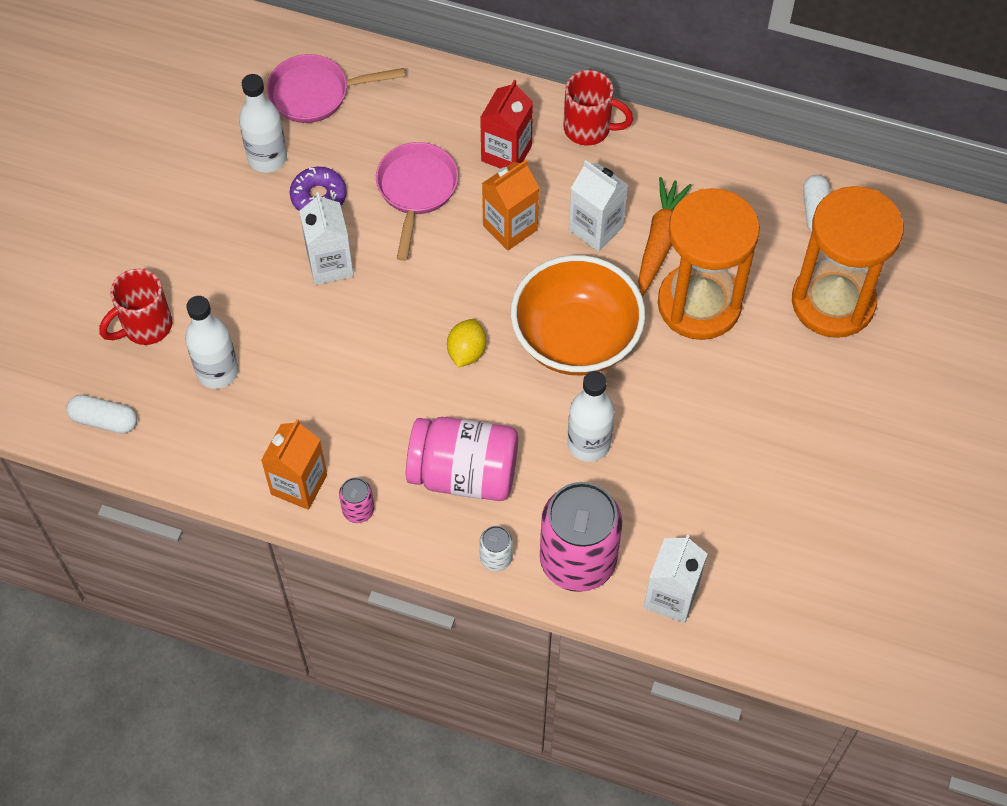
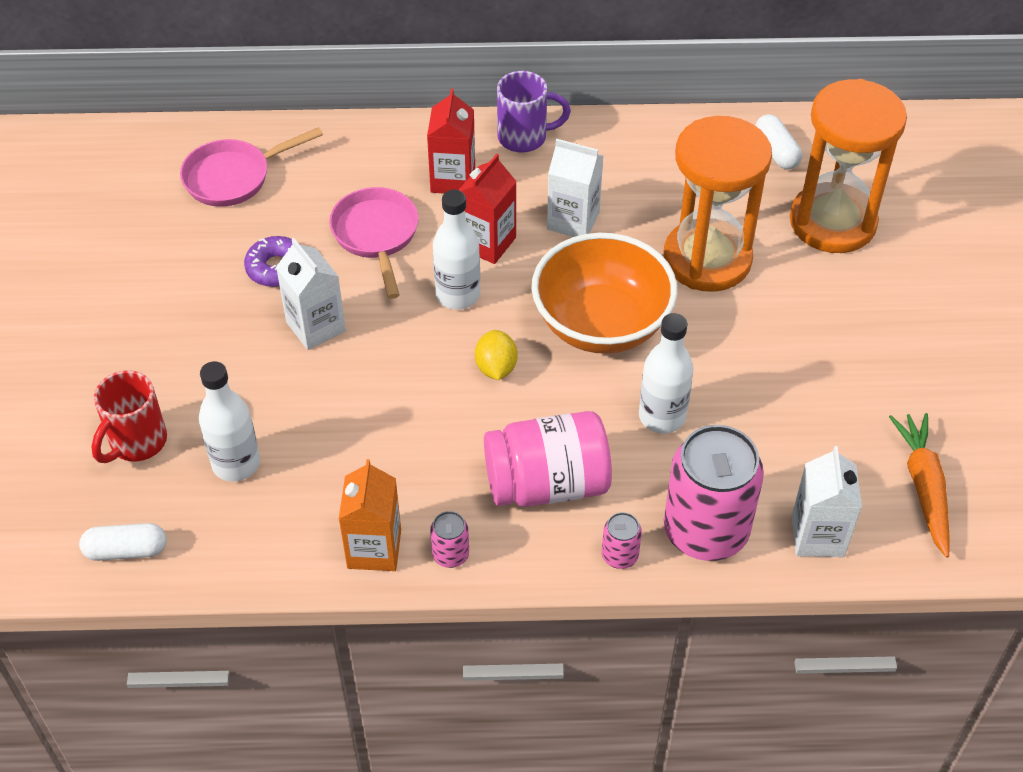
camera: 20 degrees left, 10 degrees down
white bottle [239,74,287,173] -> white bottle moved to [433,190,480,310]
white can [479,526,513,571] -> pink can [602,512,642,569]
orange carton [482,160,539,251] -> red carton [459,154,517,264]
red mug [564,70,633,146] -> purple mug [497,71,571,153]
orange carrot [638,177,692,296] -> orange carrot moved to [889,413,950,558]

